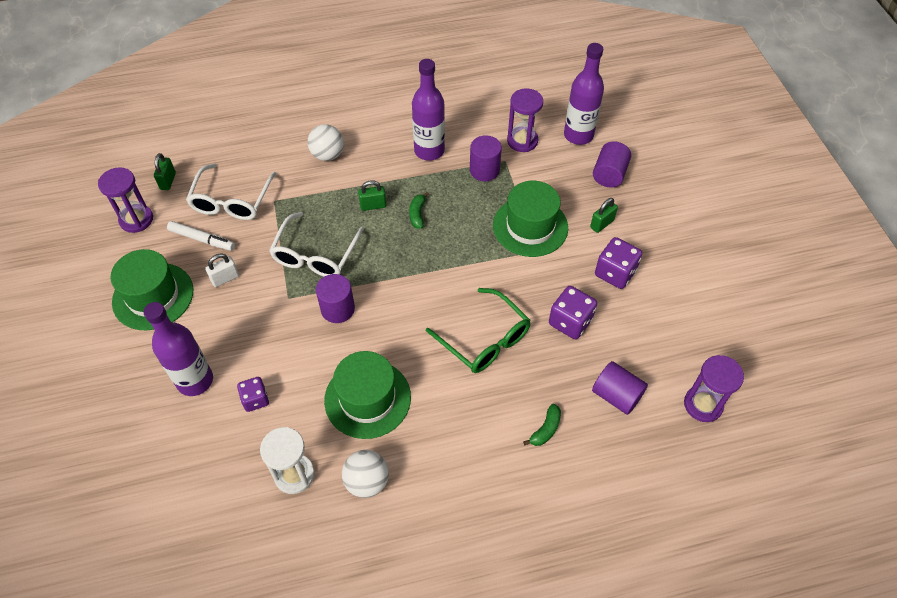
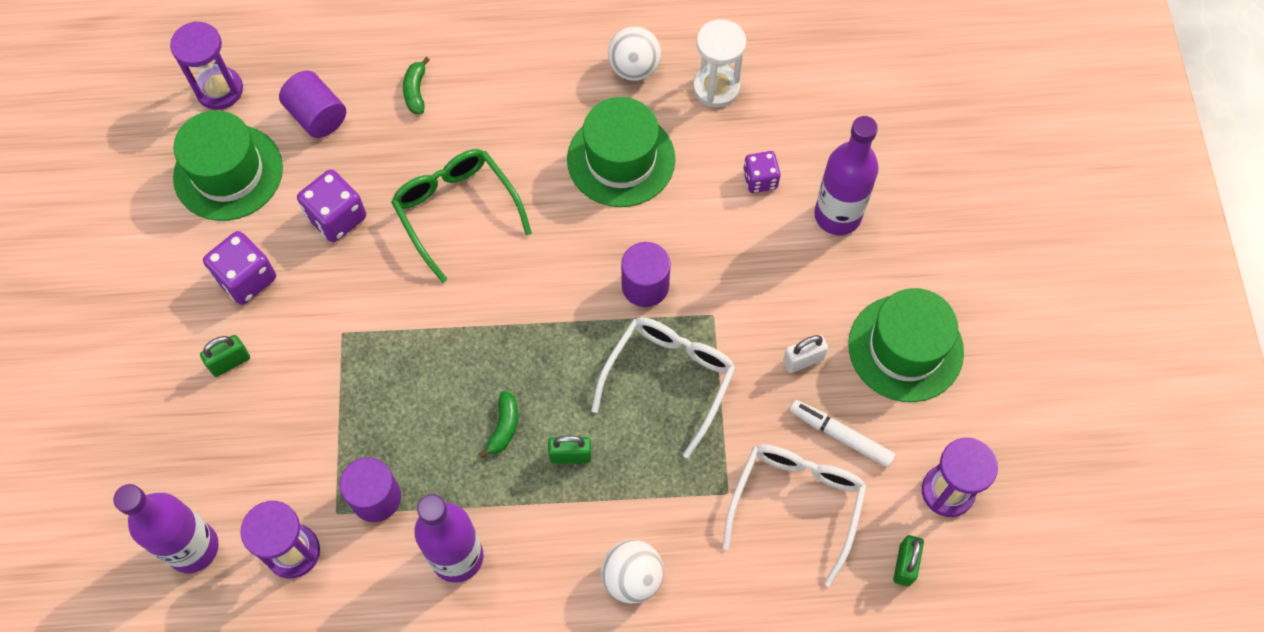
camera: 170 degrees left, 10 degrees up
green hat [493,181,568,257] -> green hat moved to [173,110,283,221]
green banana [523,404,561,446] -> green banana turned 45 degrees counterclockwise [403,57,430,114]
purple cylinder [593,141,631,187] -> none

